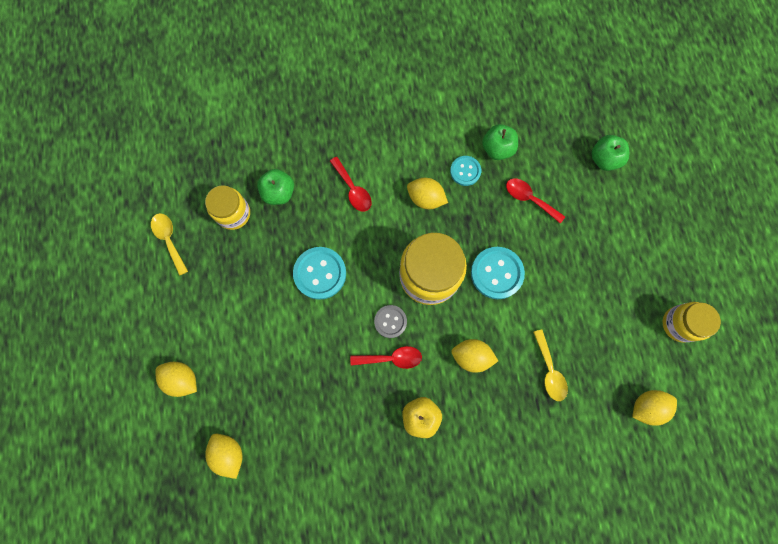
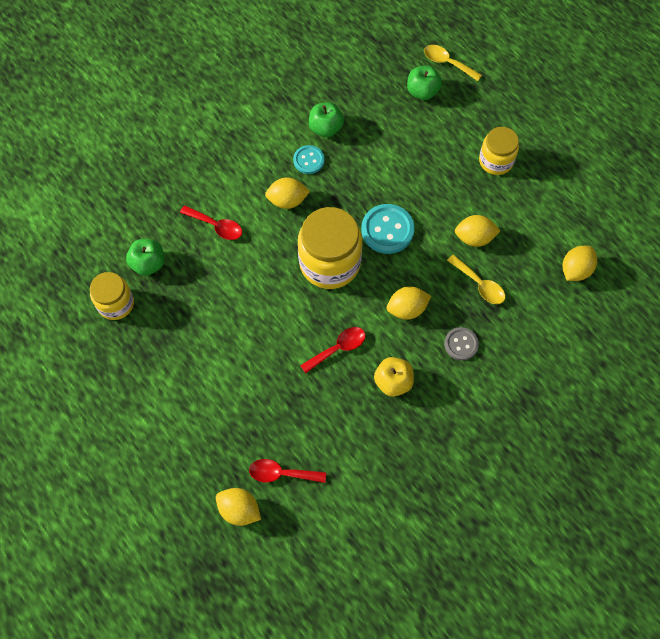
camera: 30 degrees left, 10 degrees down
yellow spoon [151,213,188,276] -> yellow spoon moved to [424,45,482,81]
yellow lemon [155,362,197,397] -> yellow lemon moved to [455,215,501,247]
turquoise button [293,247,346,300] -> none
grey button [374,305,407,338] -> grey button moved to [444,327,479,361]
red spoon [506,178,565,223] -> red spoon moved to [249,459,326,483]
yellow jar [663,302,721,343] -> yellow jar moved to [479,127,519,175]

